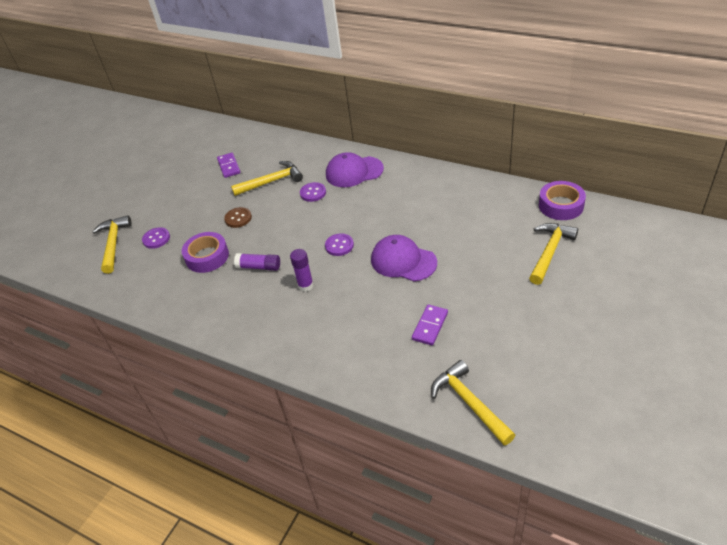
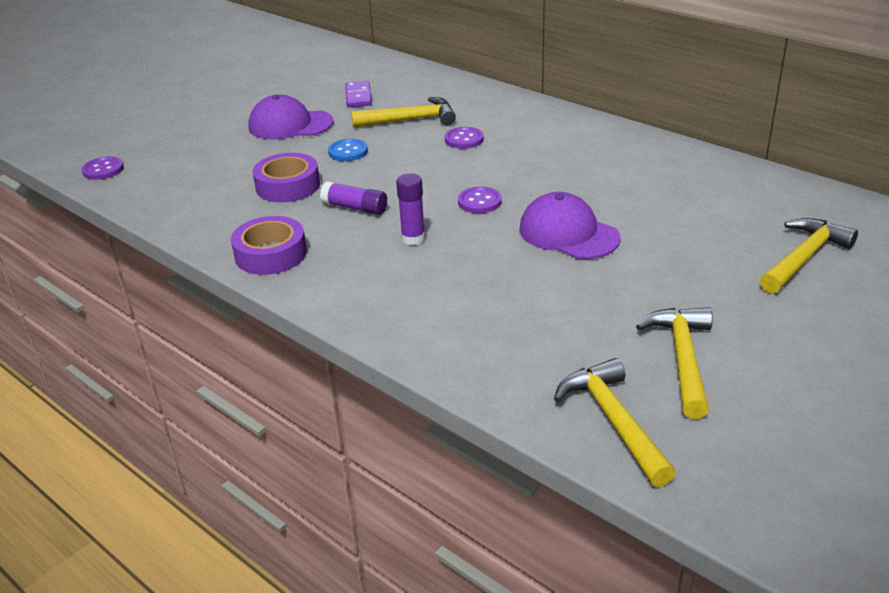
camera: 10 degrees right, 10 degrees down
yellow hammer [92,215,132,274] -> yellow hammer moved to [636,307,713,419]
purple button [142,227,170,249] -> purple button moved to [82,156,124,180]
brown button [224,207,252,228] -> blue button [328,139,368,161]
purple cap [326,152,384,187] -> purple cap moved to [248,95,333,140]
purple domino [412,304,448,346] -> none
purple tape [539,181,586,220] -> purple tape moved to [231,216,307,275]

